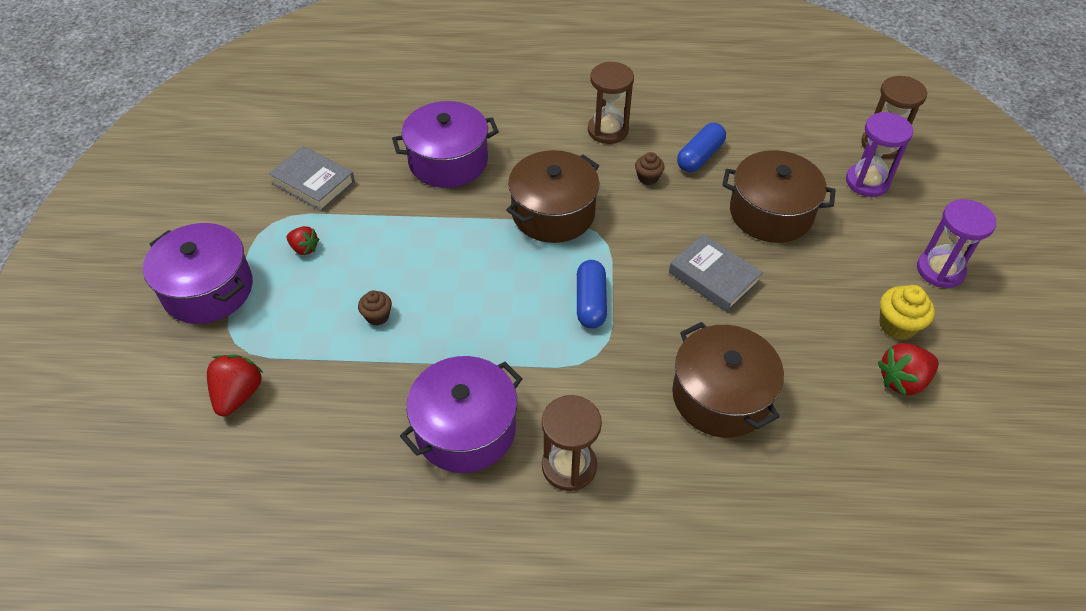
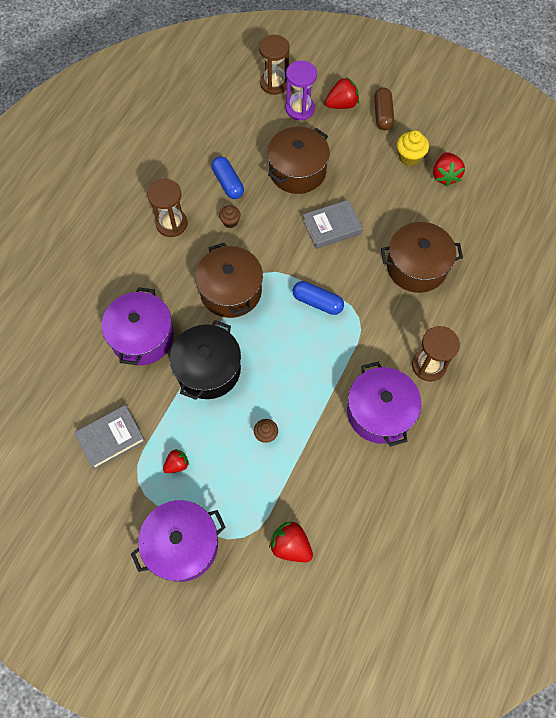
camera: 65 degrees left, 15 degrees up
purple hourglass [917,199,996,288] -> brown capsule [374,87,394,130]
none -> black pot [170,320,241,400]
none -> red strawberry [325,77,359,109]

